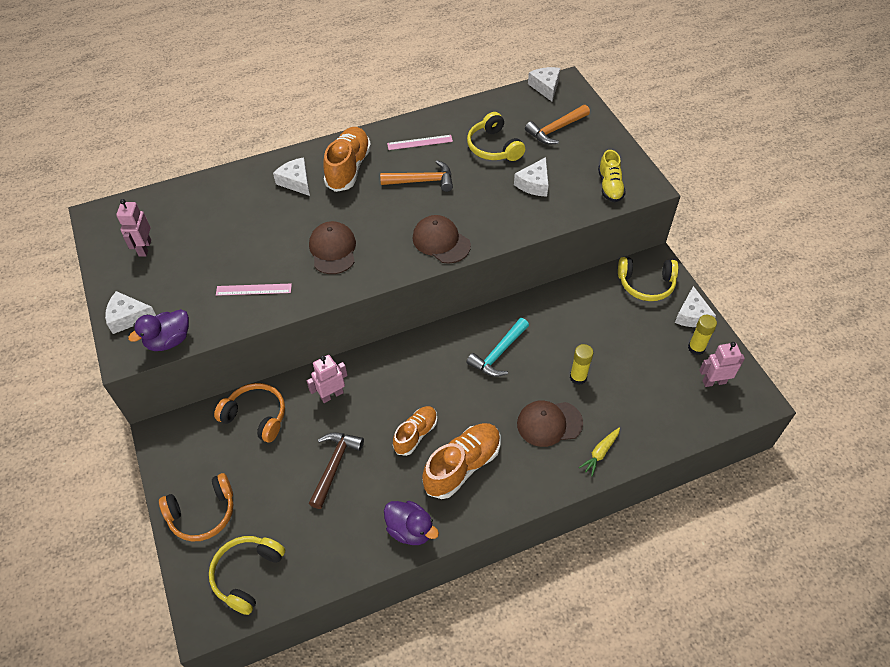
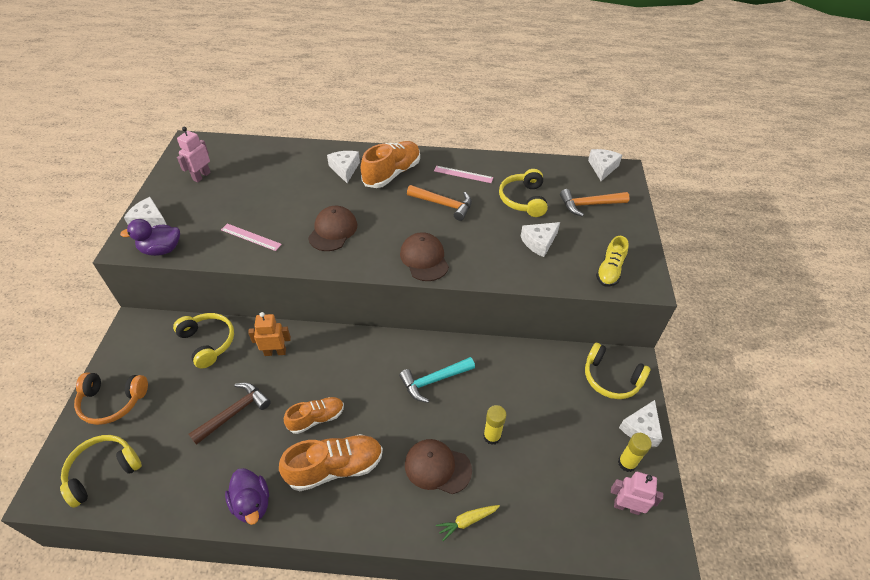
camera: 25 degrees right, 5 degrees down
orange headphones [214,383,285,443] -> yellow headphones [173,313,234,369]
pink robot [307,355,348,403] -> orange robot [248,312,291,356]

